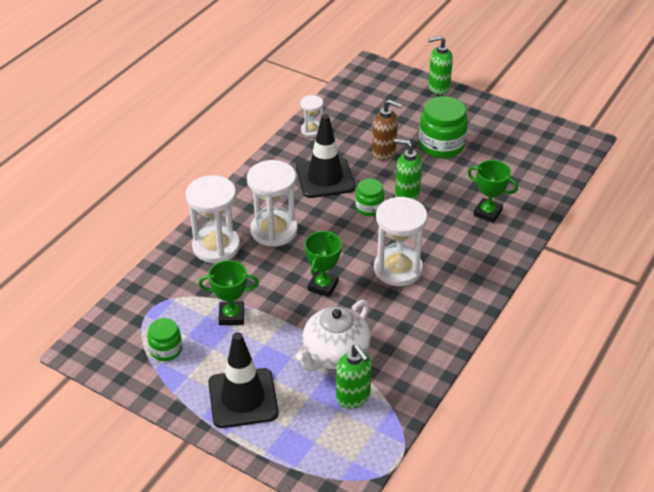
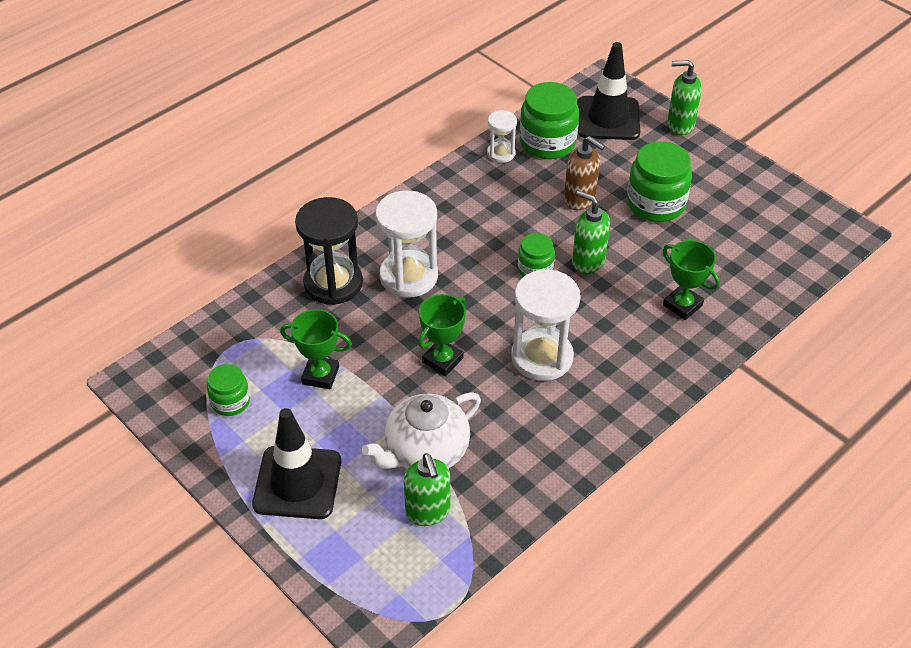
camera: 15 degrees right, 5 degrees up
white hourglass [186,175,240,263] -> black hourglass [295,197,363,305]
black traffic cone [296,114,355,198] -> black traffic cone moved to [577,42,640,140]
none -> green jar [520,82,579,159]

